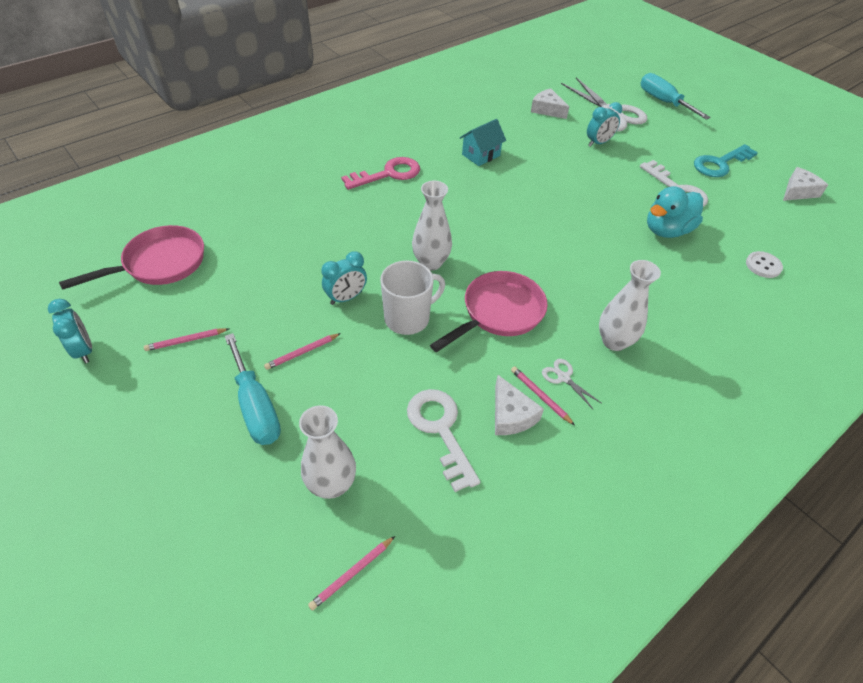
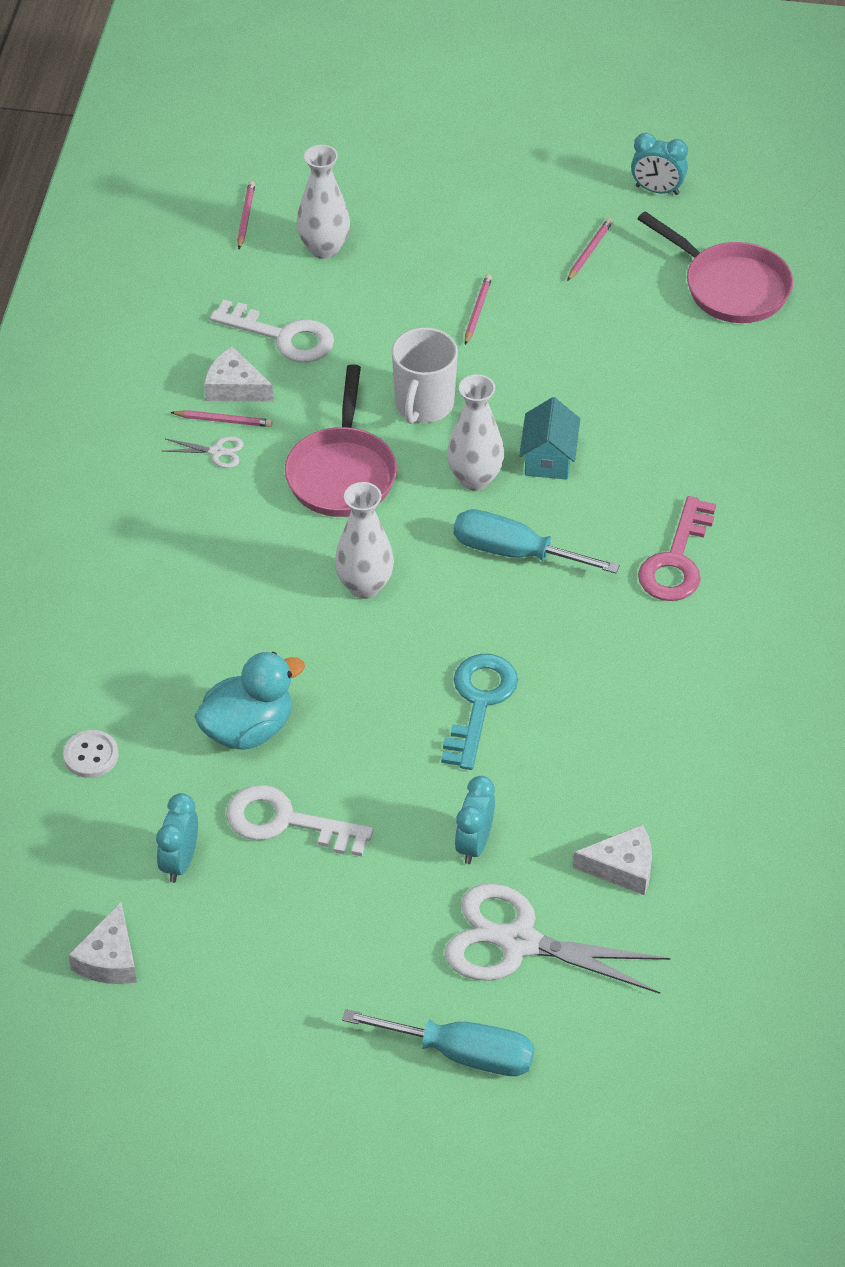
camera: 140 degrees right, 0 degrees up
pink pan [59,225,204,290] -> pink pan turned 60 degrees counterclockwise [638,211,793,323]
turquoise screwdriver [224,333,281,445] -> turquoise screwdriver moved to [454,509,620,573]
turquoise clock [322,251,367,305] -> turquoise clock moved to [156,793,198,883]
turquoise house [460,119,506,166] -> turquoise house moved to [519,397,580,480]
white vase [599,260,661,351] -> white vase moved to [335,482,394,599]
turquoise duck [647,186,703,238] -> turquoise duck turned 45 degrees clockwise [194,652,305,750]
turquoise key [694,144,758,177] -> turquoise key moved to [441,654,518,770]

